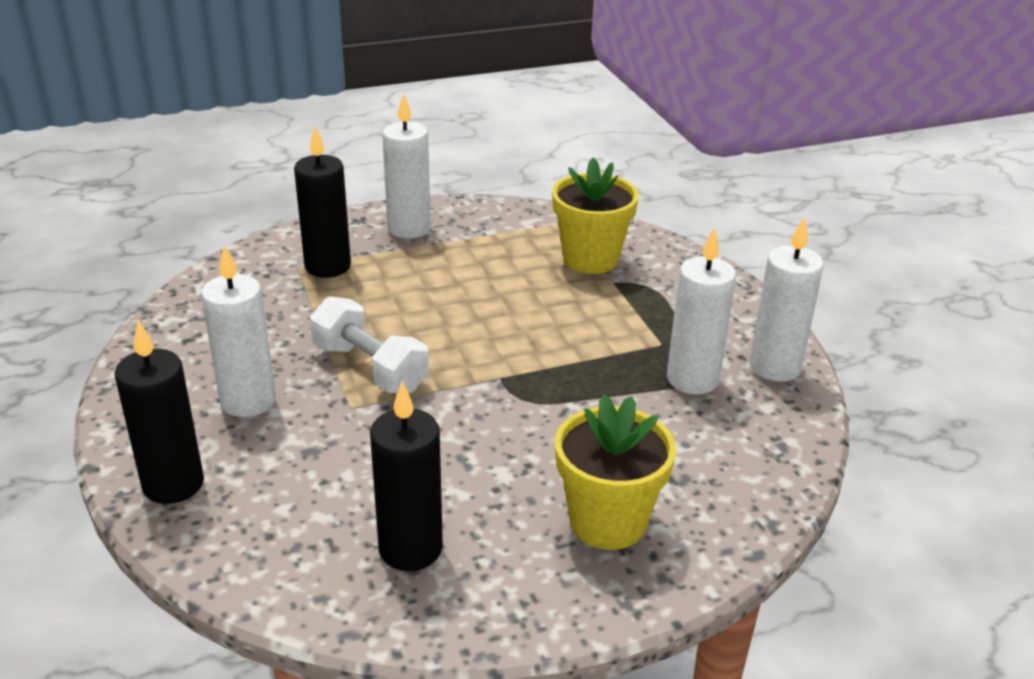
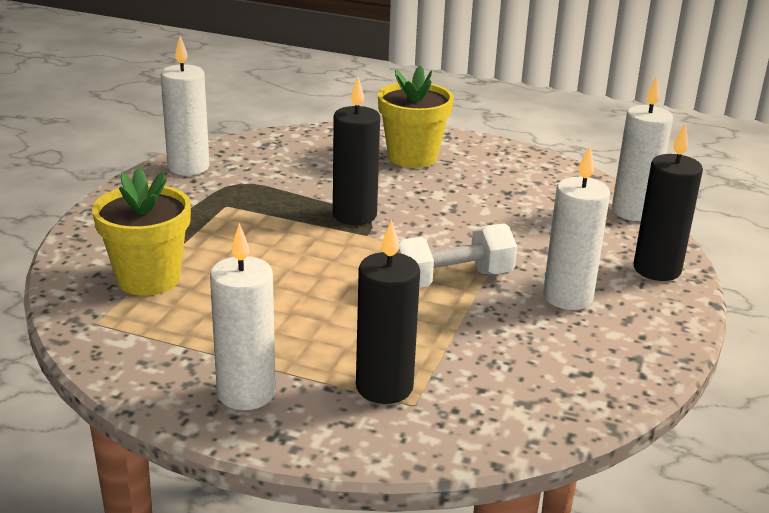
camera: 140 degrees left, 5 degrees down
white dumbbell [310,296,429,393] -> white dumbbell turned 75 degrees clockwise [397,223,517,288]
black candle [370,381,443,571] -> black candle moved to [333,77,380,225]
white candle [667,227,736,394] -> white candle moved to [612,76,673,221]

